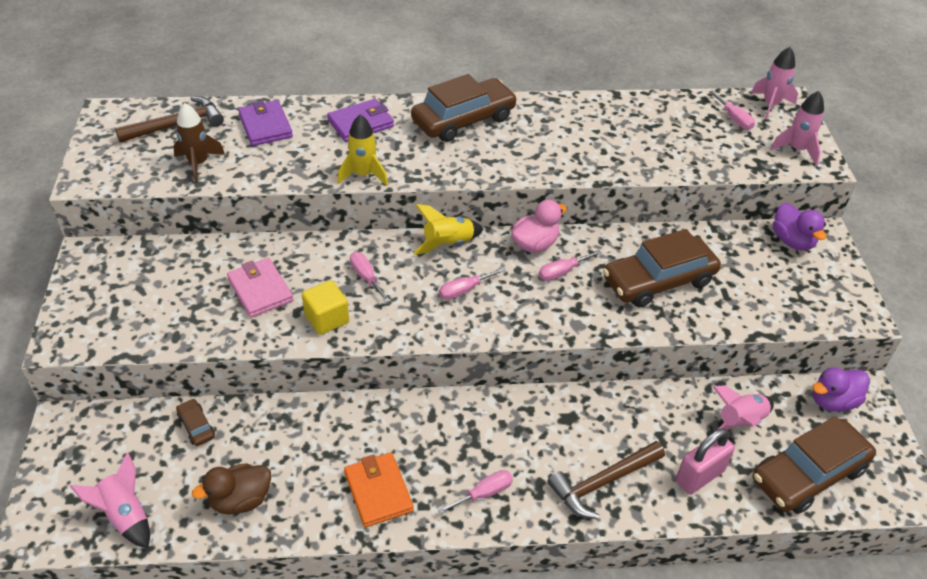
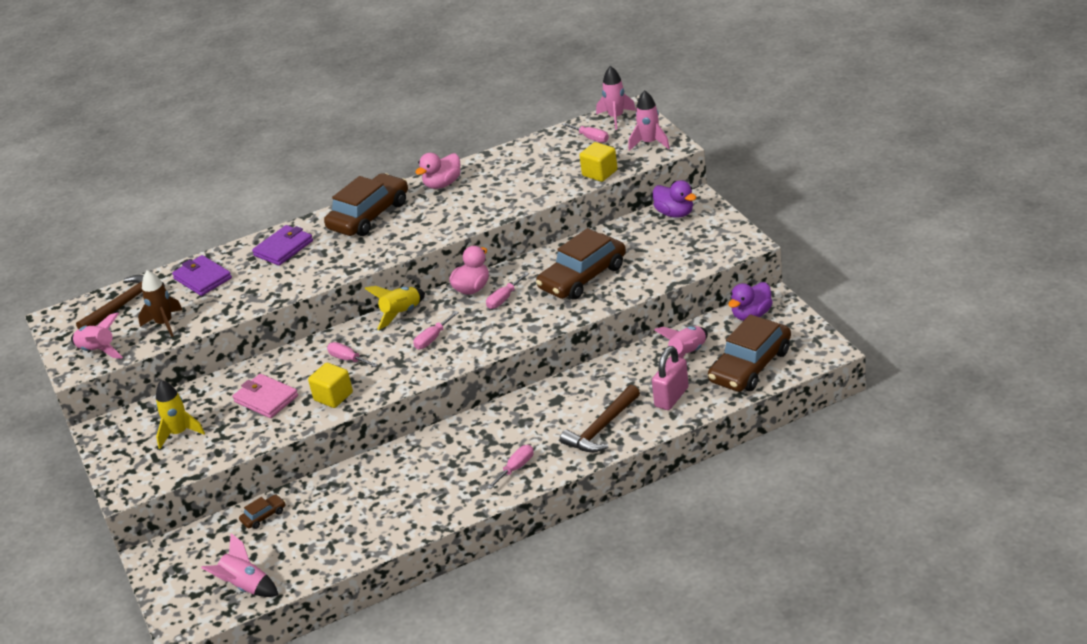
camera: 15 degrees left, 10 degrees down
brown car [176,399,215,446] -> brown car turned 105 degrees clockwise [239,494,285,529]
brown duck [192,463,271,515] -> none
yellow rocket [337,114,388,186] -> yellow rocket moved to [156,380,205,449]
orange wallet [344,452,414,527] -> none
none -> pink rocket [71,312,123,359]
none -> pink duck [415,153,461,189]
none -> yellow cube [579,142,617,182]

